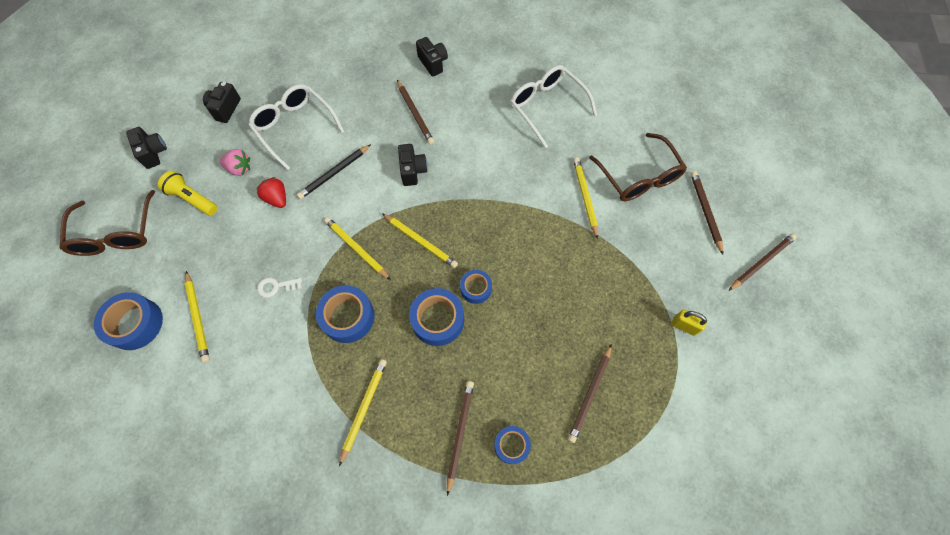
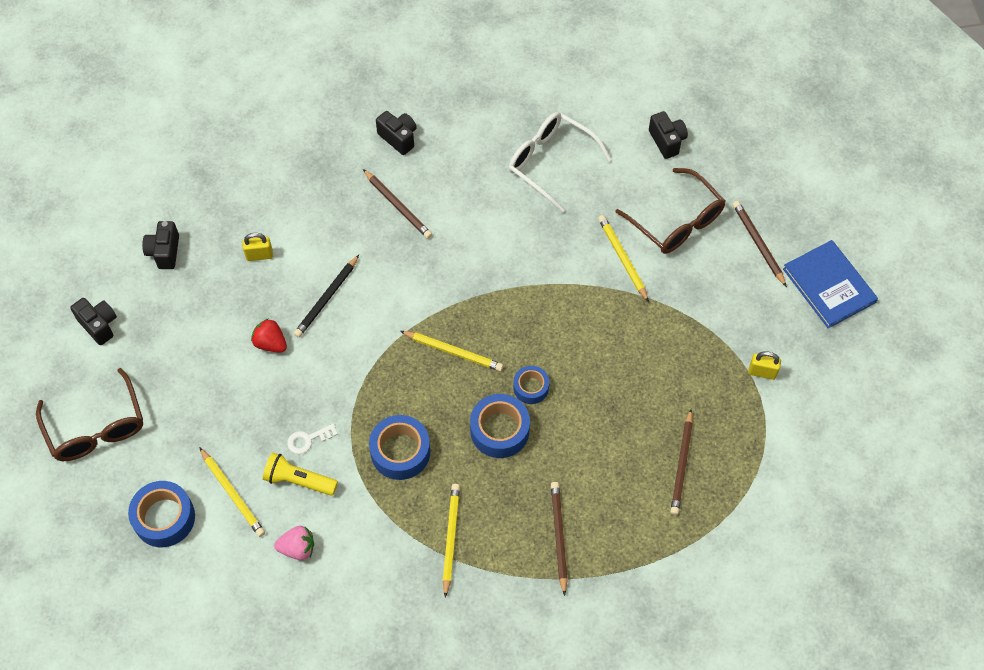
camera: 15 degrees left, 5 degrees down
yellow flashlight [158,171,217,216] -> yellow flashlight moved to [263,452,338,496]
pink strawberry [219,149,250,176] -> pink strawberry moved to [274,526,314,560]
white glasses [248,84,344,170] -> yellow padlock [242,233,273,261]
yellow pencil [324,217,391,280] -> none
black camera [398,144,428,186] -> black camera moved to [649,111,688,159]
blue tape [494,426,531,464] -> none
brown pencil [728,233,797,291] -> blue book [783,240,878,328]

